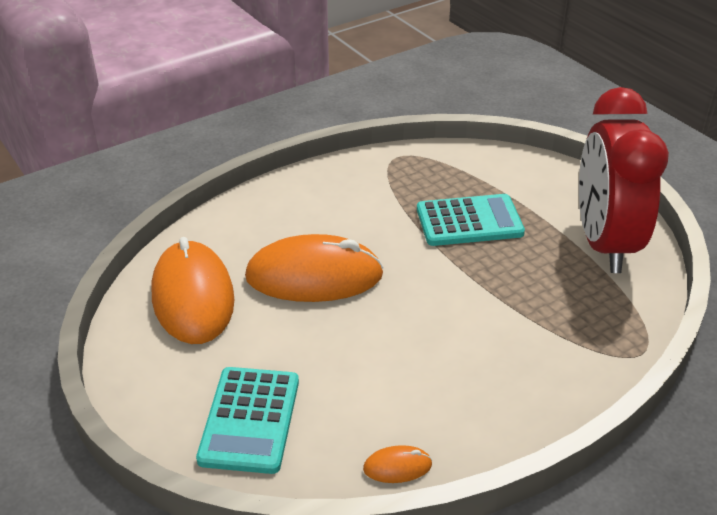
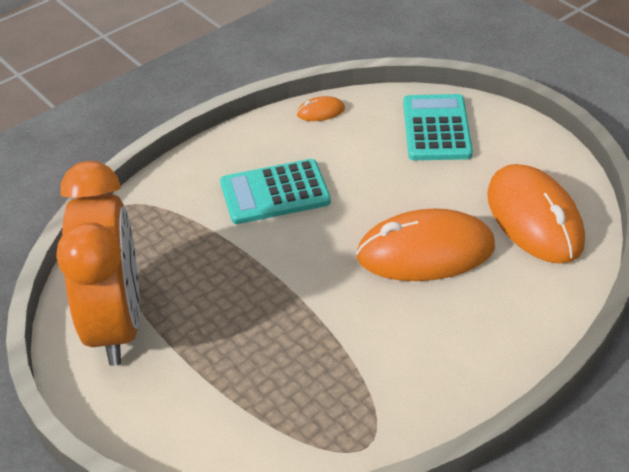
camera: 175 degrees right, 5 degrees up
turquoise calculator [417,194,525,246] -> turquoise calculator moved to [220,159,331,224]
red clock [579,87,669,273] -> orange clock [56,161,140,366]

